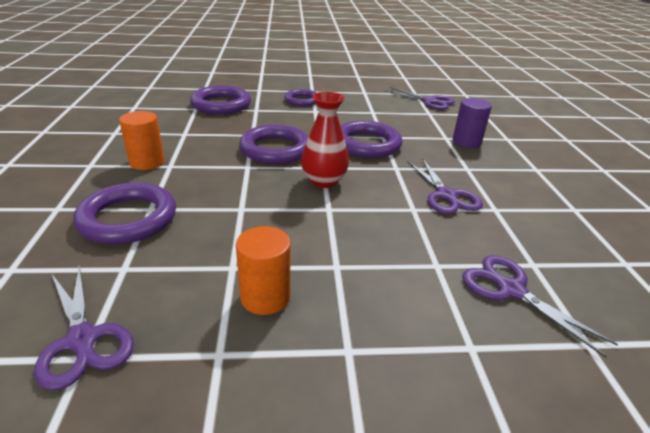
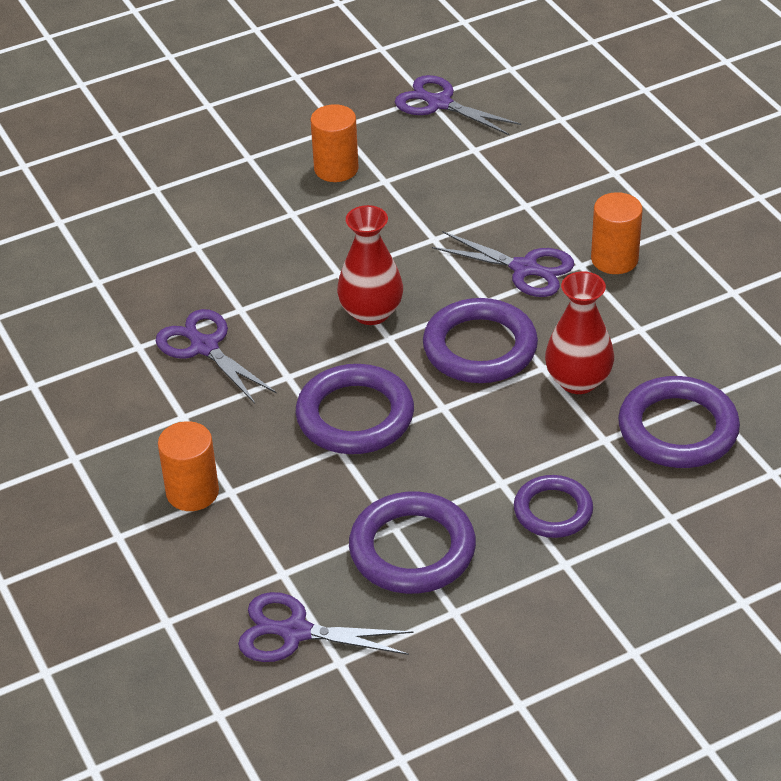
camera: 160 degrees right, 10 degrees up
purple ring [73,182,176,244] -> purple ring moved to [349,492,476,594]
purple cylinder [453,98,492,148] -> orange cylinder [158,421,219,511]
purple scissors [462,255,618,358] -> purple scissors moved to [432,231,574,297]
none -> red vase [545,271,614,394]

